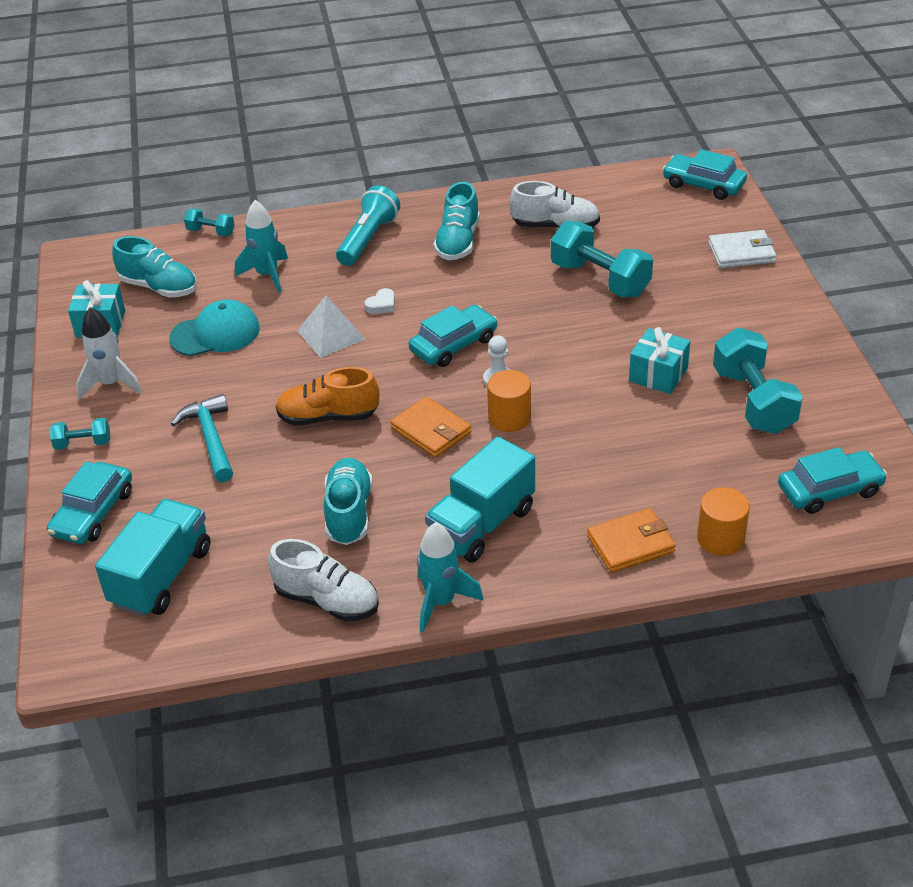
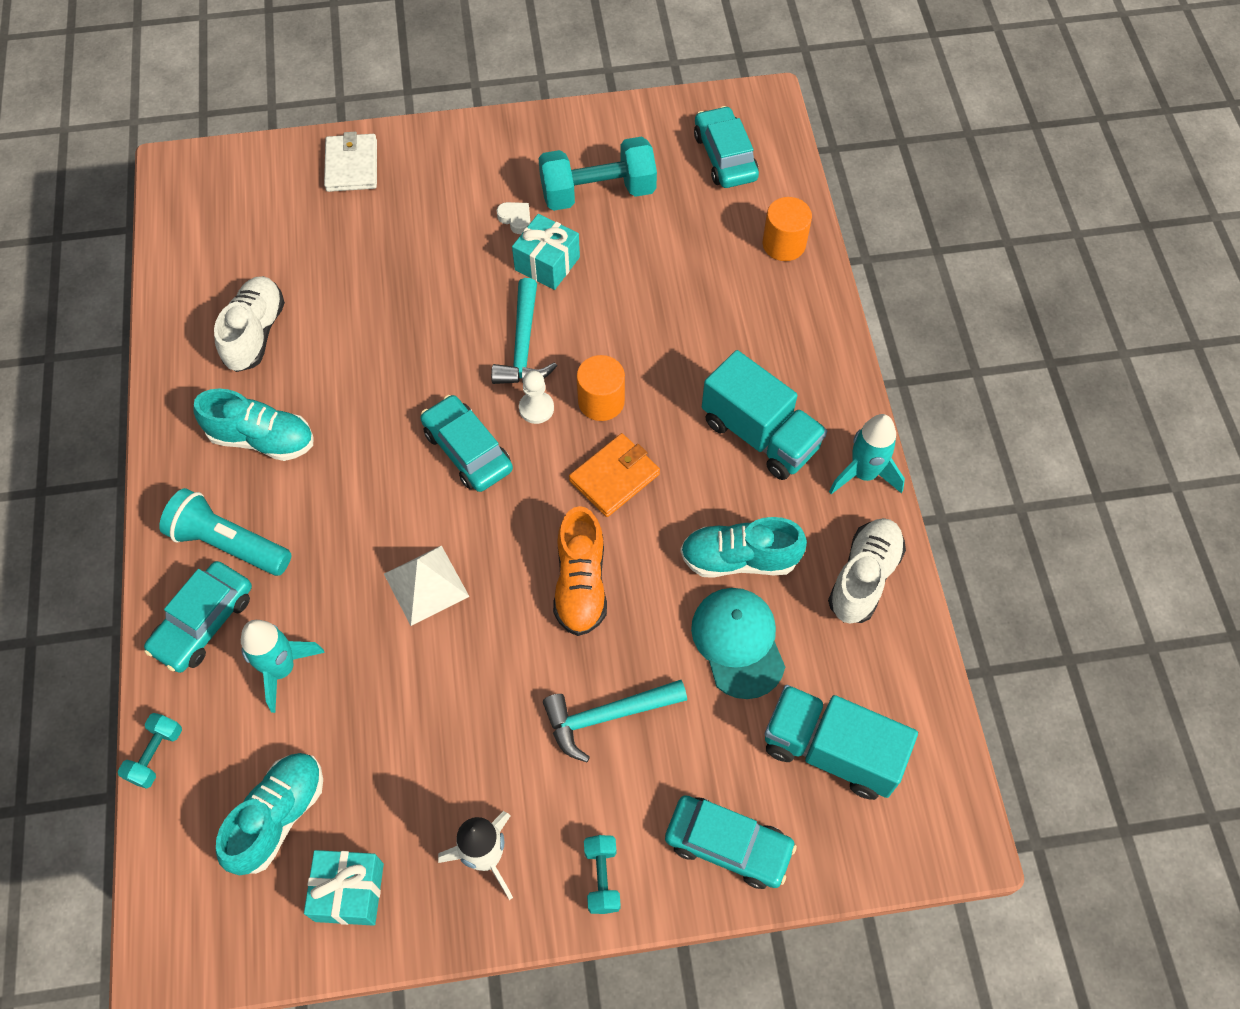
camera: 90 degrees left, 20 degrees up
turquoise cap [169,300,260,356] -> turquoise cap moved to [691,588,785,699]
white heart [364,288,395,314] -> white heart moved to [496,202,531,234]
turquoise dumbbell [551,221,653,297] -> none
orange wallet [587,508,676,573] -> none
turquoise car [663,149,747,200] -> turquoise car moved to [144,561,252,673]
none -> turquoise hammer [491,278,557,384]

